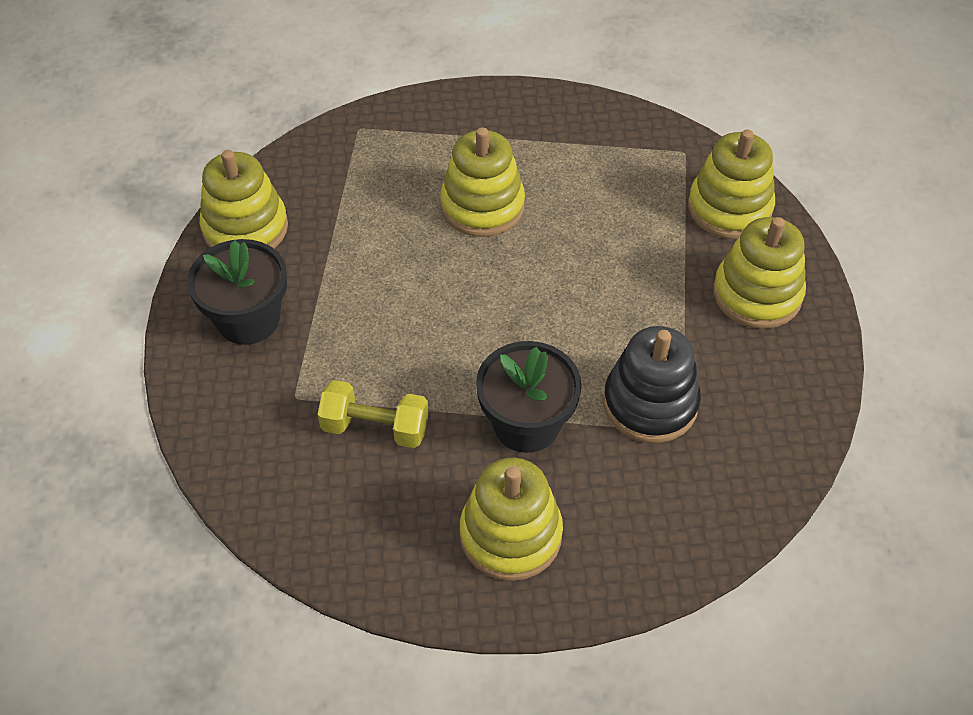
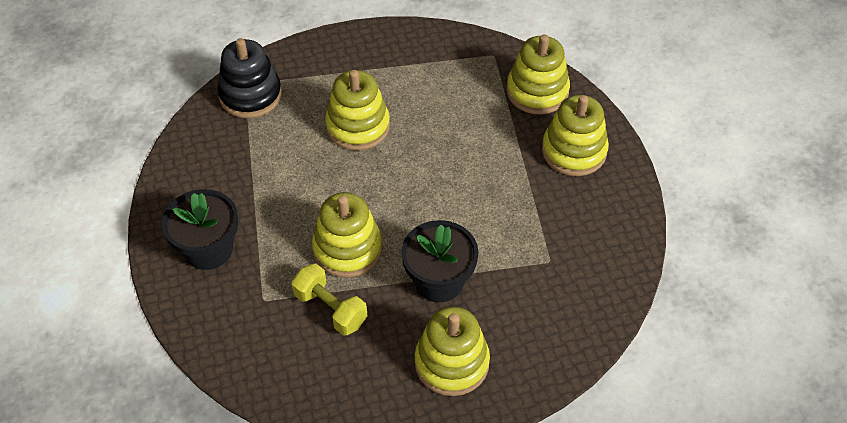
camera: 15 degrees left, 0 degrees up
yellow stacking toy [200,150,288,249] -> yellow stacking toy moved to [312,192,382,278]
yellow dumbbell [317,380,429,448] -> yellow dumbbell turned 45 degrees clockwise [292,263,367,335]
black stacking toy [603,326,701,443] -> black stacking toy moved to [217,38,282,118]

